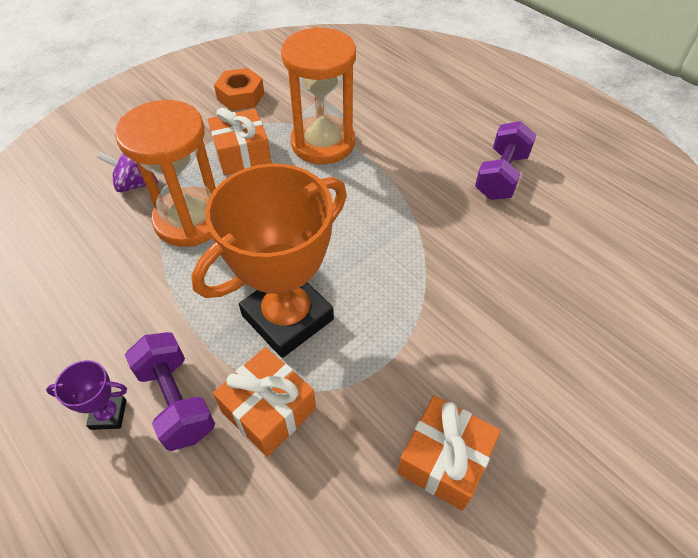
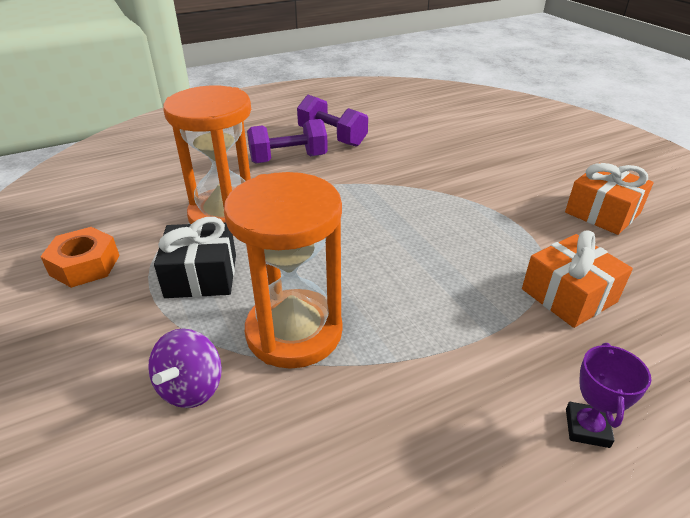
camera: 75 degrees left, 15 degrees down
purple dumbbell [125,332,215,451] -> purple dumbbell moved to [247,119,328,164]
orange trophy [191,164,347,358] -> none
orange gift [208,108,271,175] -> black gift [154,217,236,298]

